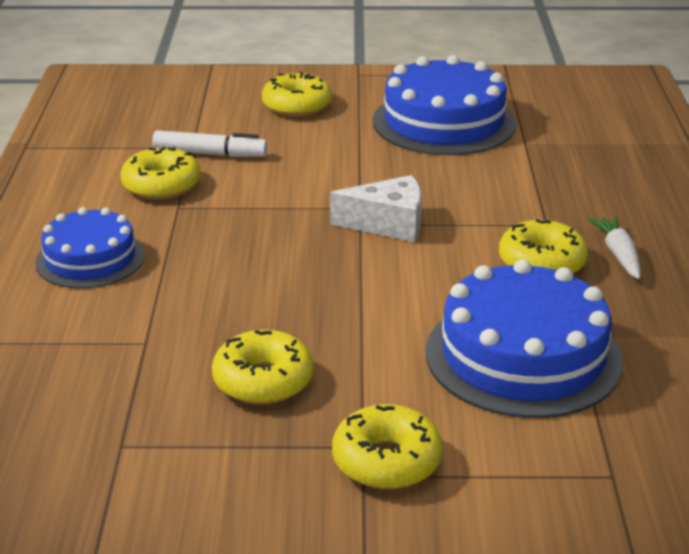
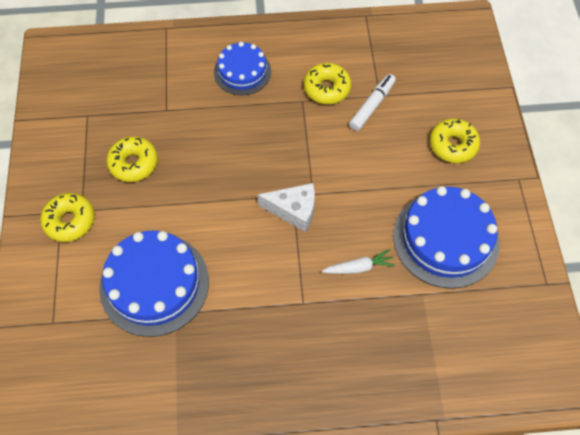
camera: 85 degrees right, 30 degrees up
white marker [152,130,268,157] -> white marker turned 150 degrees counterclockwise [349,74,396,131]
white cheese [330,175,422,242] -> white cheese turned 75 degrees counterclockwise [257,183,315,232]
yellow donut [499,219,588,274] -> none
white carrot [589,216,641,279] -> white carrot moved to [322,249,395,274]

